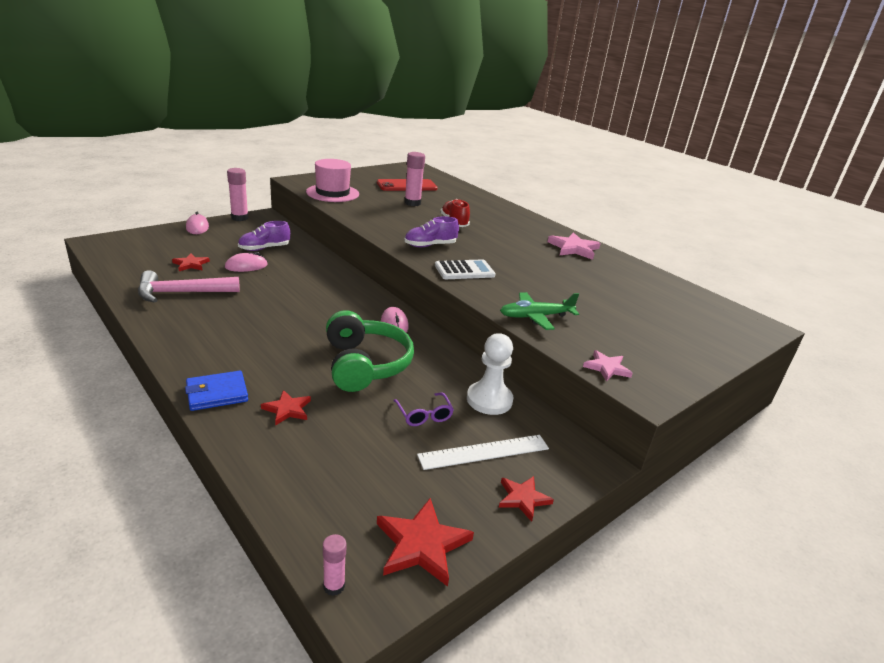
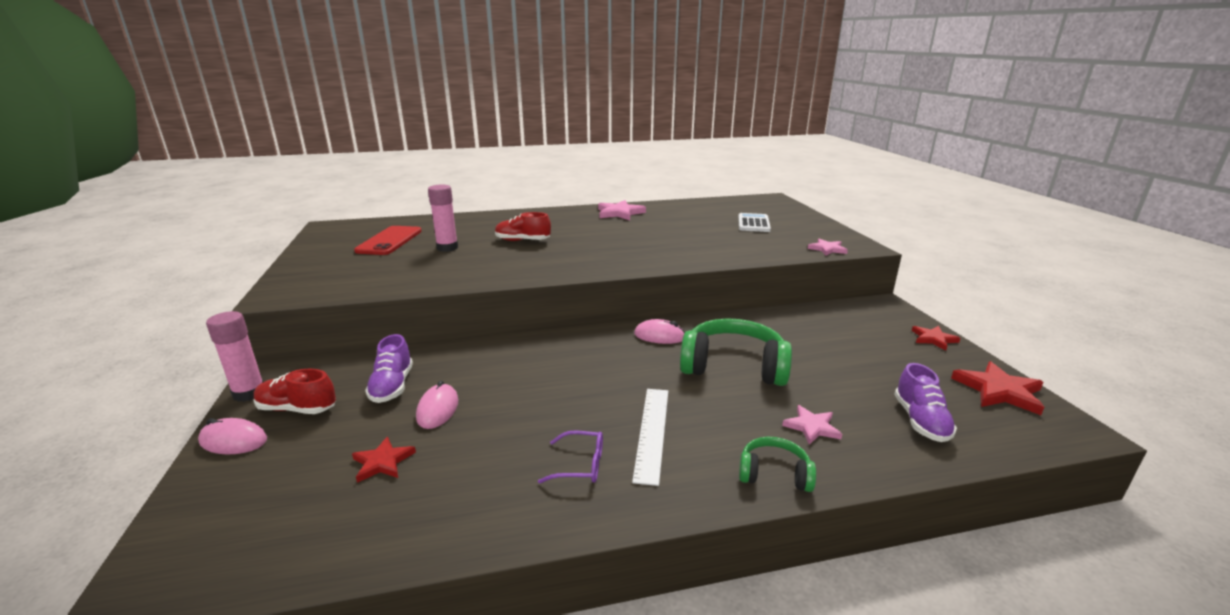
camera: 60 degrees left, 5 degrees down
pink hammer [138,270,240,303] -> none
blue wallet [185,371,248,411] -> green headphones [739,437,816,492]
red star [261,390,311,426] -> pink star [782,405,842,445]
pink hat [306,159,359,202] -> none
pink glue stick [323,534,346,596] -> none
purple glasses [393,392,454,426] -> purple glasses moved to [538,431,603,484]
purple shoe [404,216,459,247] -> purple shoe moved to [894,363,957,442]
white ruler [417,435,549,470] -> white ruler moved to [632,389,668,486]
white calculator [435,259,495,279] -> white calculator moved to [738,213,771,232]
white pawn [467,333,513,415] -> none
green plane [500,292,579,330] -> none
none -> red shoe [254,369,336,414]

